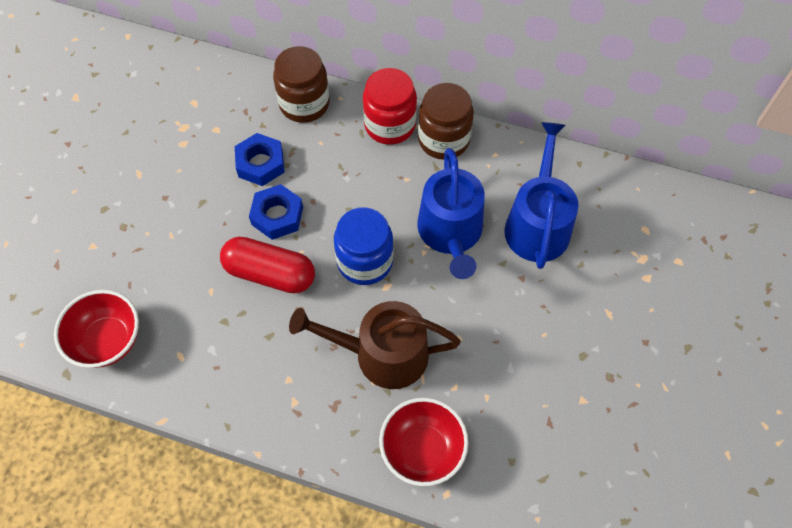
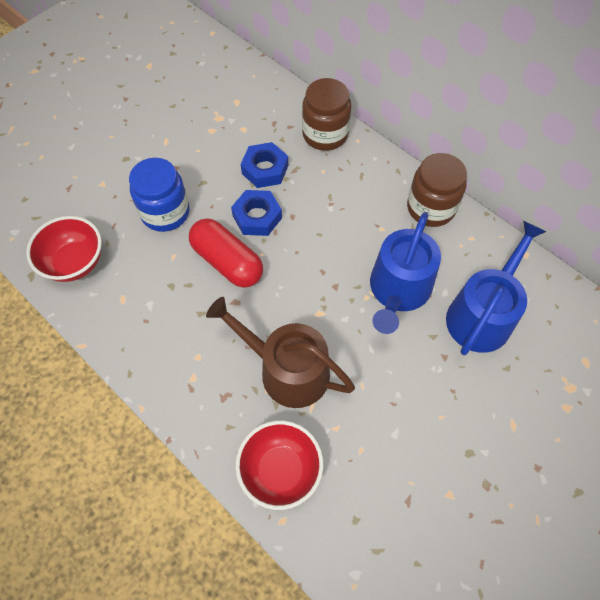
camera: 25 degrees right, 0 degrees up
blue jar [334,207,394,285] -> blue jar moved to [129,158,190,232]
red jar [363,68,417,145] -> none

